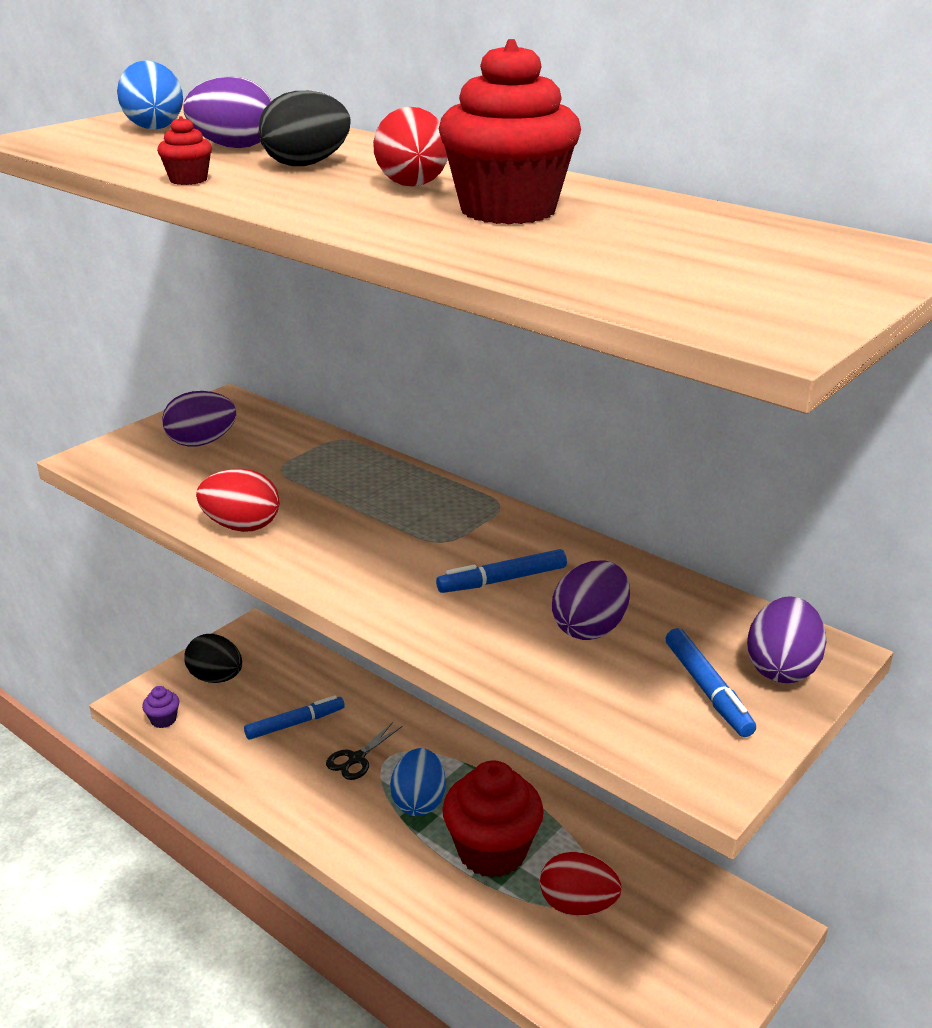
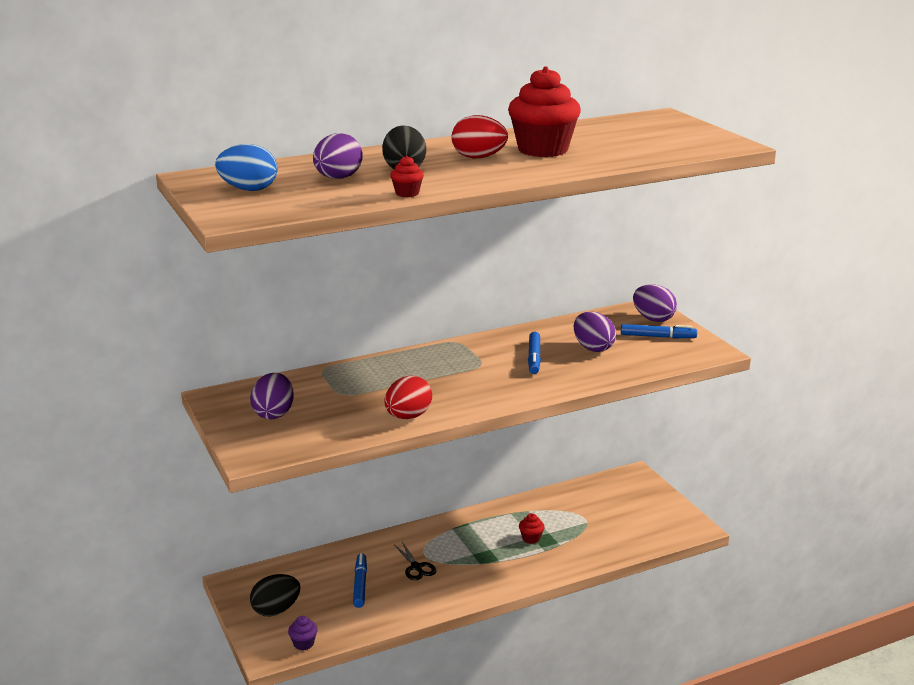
camera: 65 degrees left, 5 degrees down
blue egg [390,748,446,816] -> none
red cupcake [442,760,544,878] -> red cupcake [519,513,544,544], size x0.42
red egg [540,852,622,916] -> none

